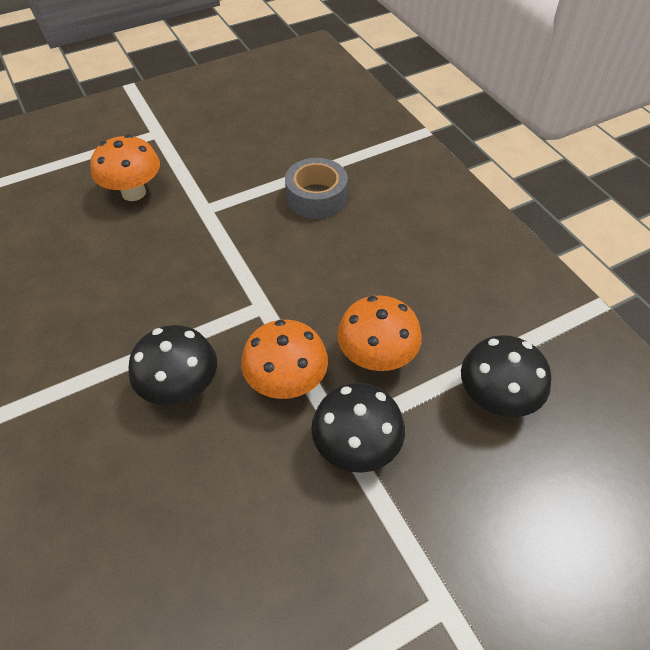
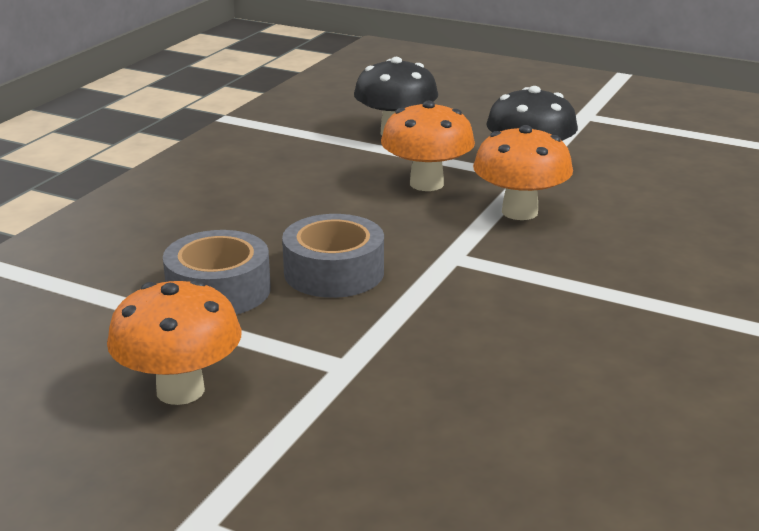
camera: 125 degrees left, 25 degrees down
orange mushroom [90,135,160,201] -> orange mushroom moved to [107,280,242,405]
black mushroom [129,325,217,405] -> none
none -> grey tape [282,214,384,298]

